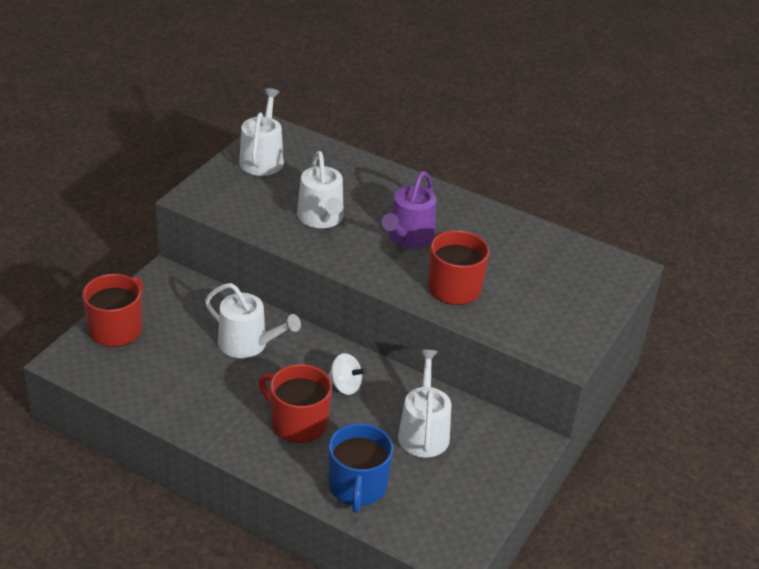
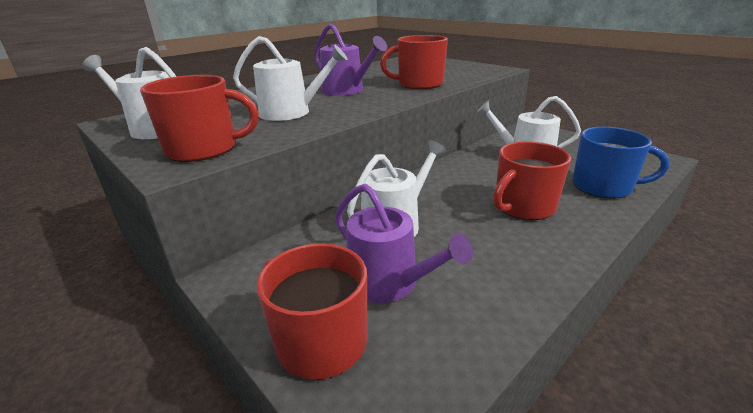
camera: 70 degrees left, 10 degrees down
white spinning top [328,353,367,395] -> none
none -> red mug [140,75,259,162]
none -> purple watering can [335,184,473,303]

